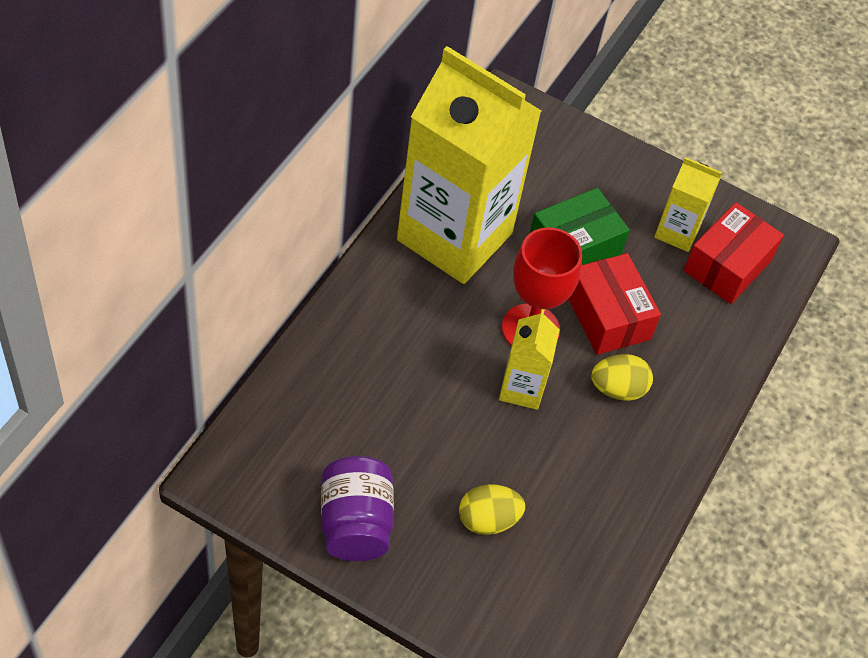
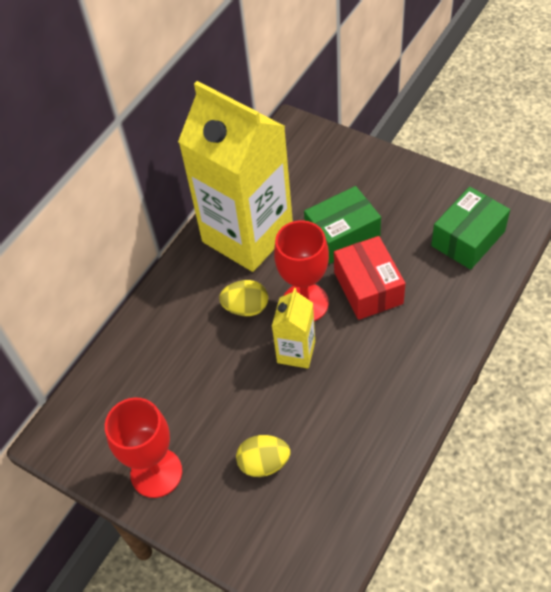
camera: 15 degrees right, 0 degrees up
purple jar [321,456,394,561] -> red goblet [105,398,182,498]
yellow egg [591,354,653,401] -> yellow egg moved to [219,280,268,316]
yellow carton [654,157,722,252] -> none
red box [683,202,784,304] -> green box [431,187,510,270]

